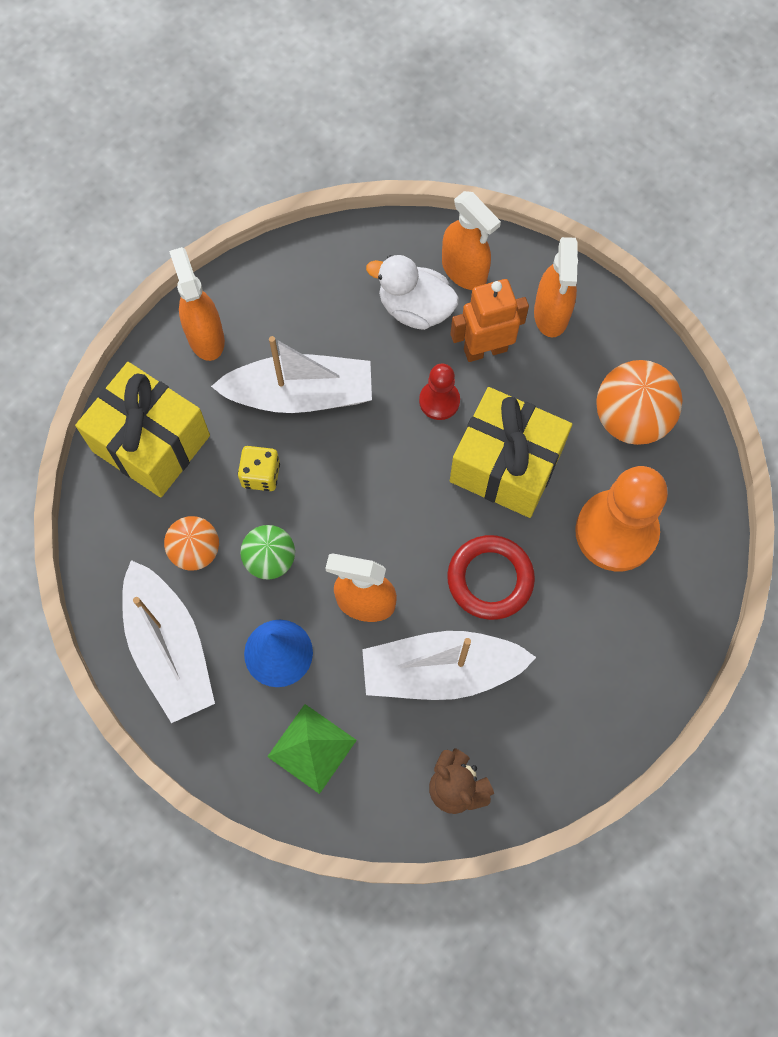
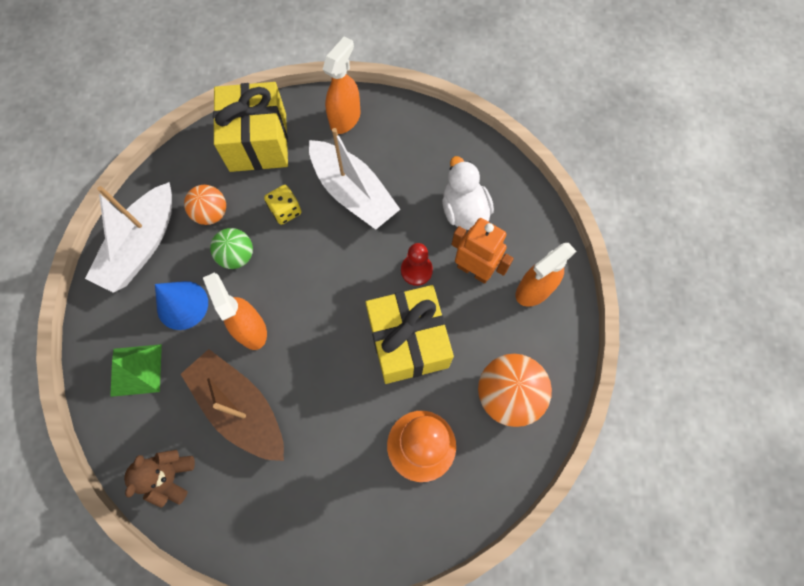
camera: 50 degrees right, 0 degrees up
white boat [362,631,536,700] -> brown boat [181,349,284,461]
orange spray bottle [442,191,501,290] -> none
red ring [447,535,535,620] -> none

